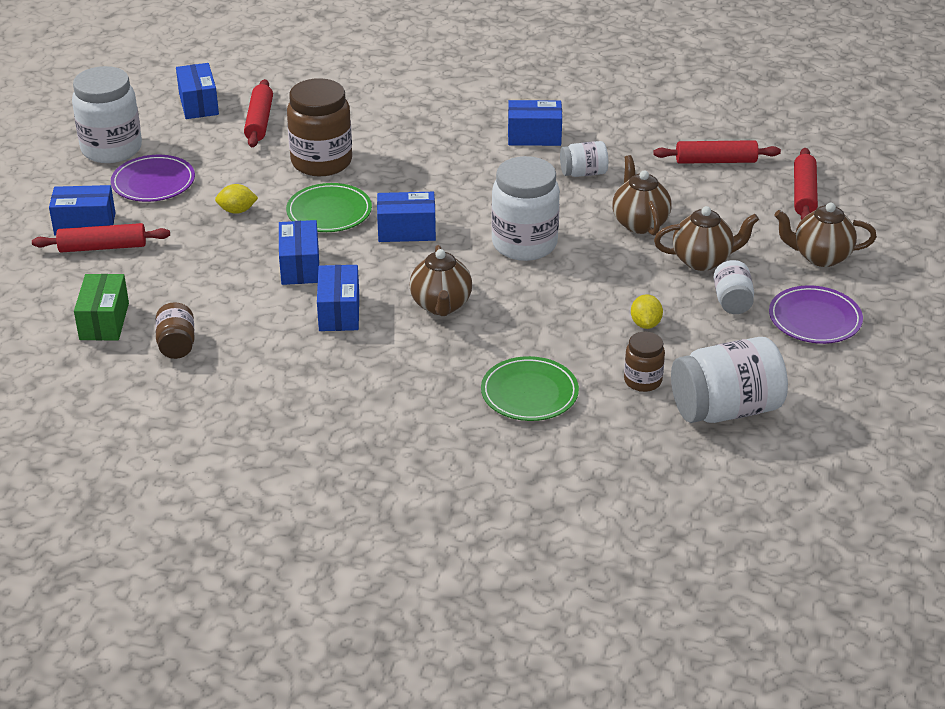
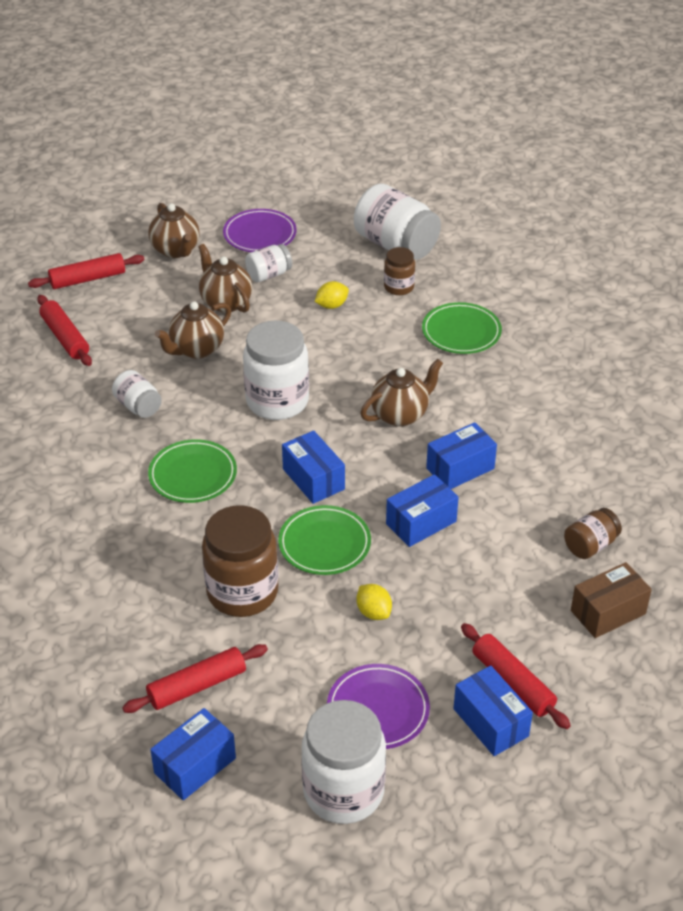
camera: 120 degrees left, 5 degrees up
green box [74,274,129,341] -> brown box [571,562,652,638]
blue box [508,100,562,146] -> none
none -> green plate [148,439,237,503]

